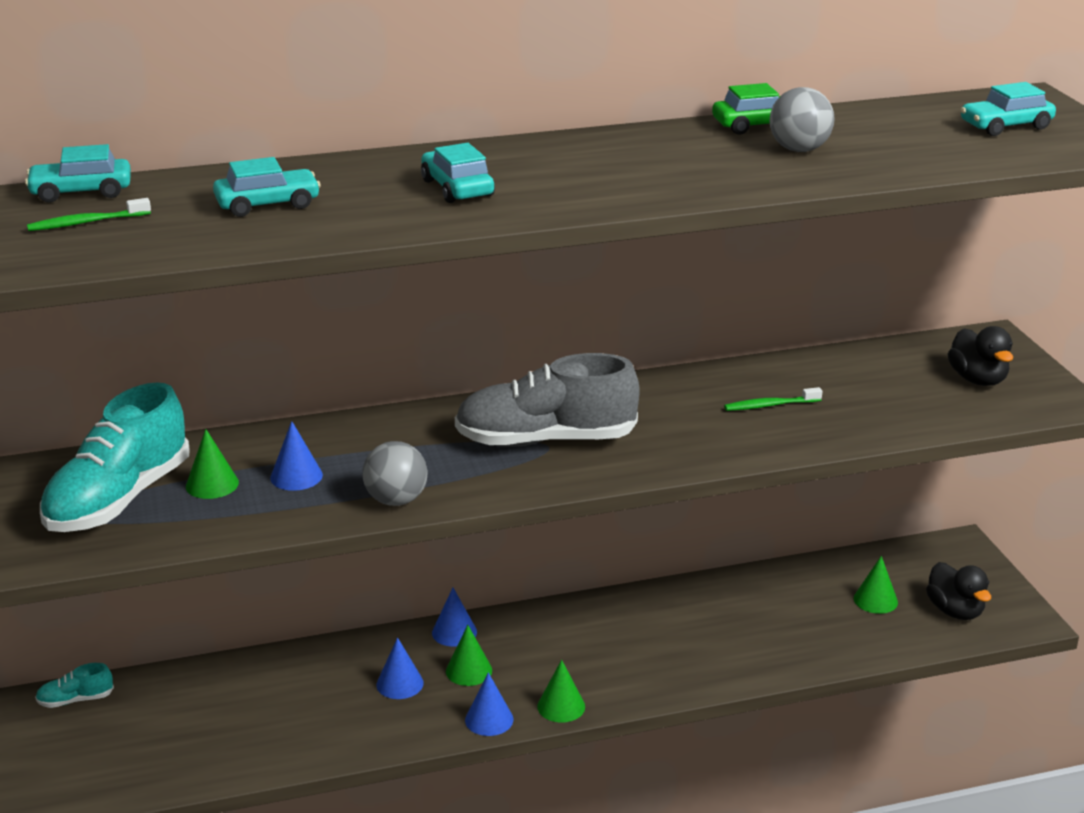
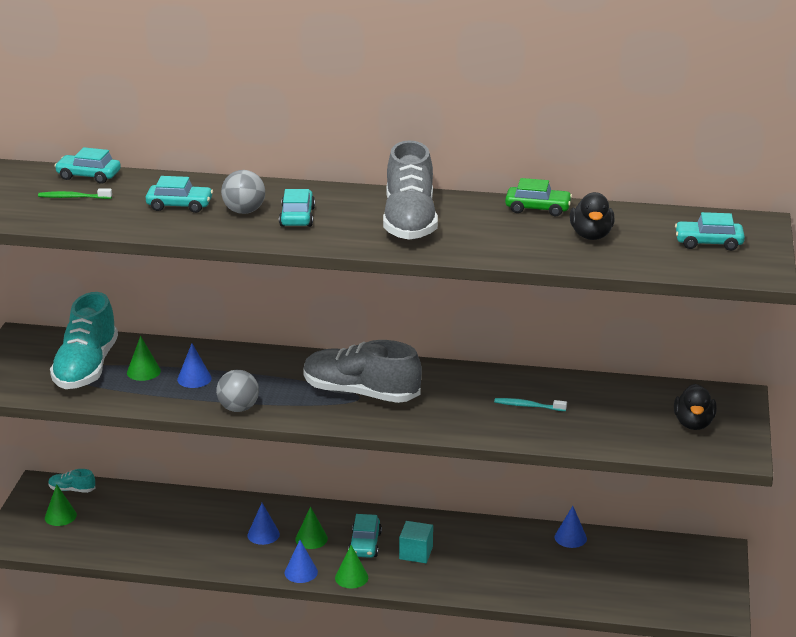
camera: 25 degrees right, 0 degrees up
turquoise shoe [40,382,190,532] -> turquoise shoe turned 45 degrees counterclockwise [50,292,118,389]
blue cone [432,588,477,647] -> blue cone moved to [555,506,587,548]
green toothbrush [724,387,822,411] -> turquoise toothbrush [494,398,567,411]
grey ball [770,87,835,152] -> grey ball moved to [221,170,265,214]
green cone [854,556,898,614] -> green cone moved to [45,484,77,526]
black duck [926,562,991,620] -> black duck moved to [570,192,615,240]
none -> turquoise car [348,514,382,558]
none -> grey shoe [383,140,438,240]
none -> turquoise cube [399,521,433,563]

